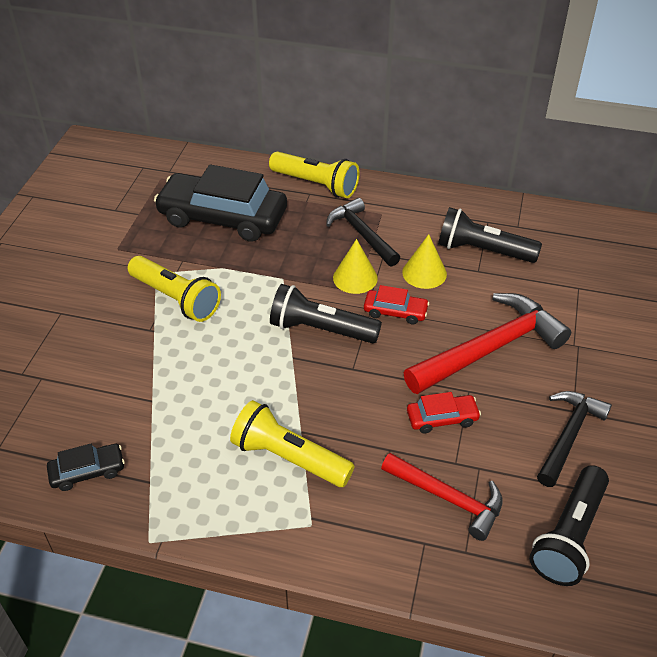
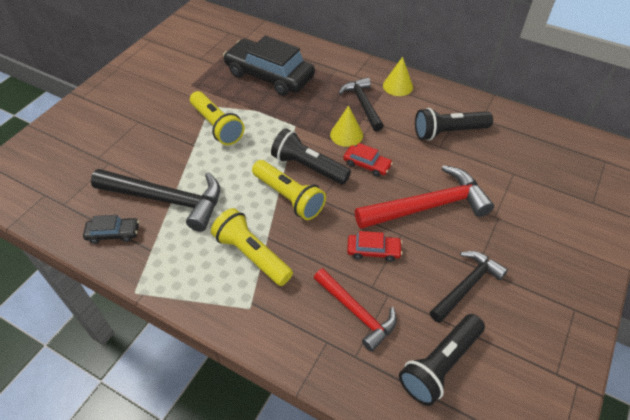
camera: 15 degrees right, 5 degrees up
yellow flashlight [269,152,359,198] -> yellow flashlight moved to [252,160,326,220]
yellow cone [402,234,447,289] -> yellow cone moved to [383,57,413,96]
black flashlight [438,207,542,263] -> black flashlight turned 45 degrees counterclockwise [415,108,493,140]
none -> black hammer [91,169,220,232]

